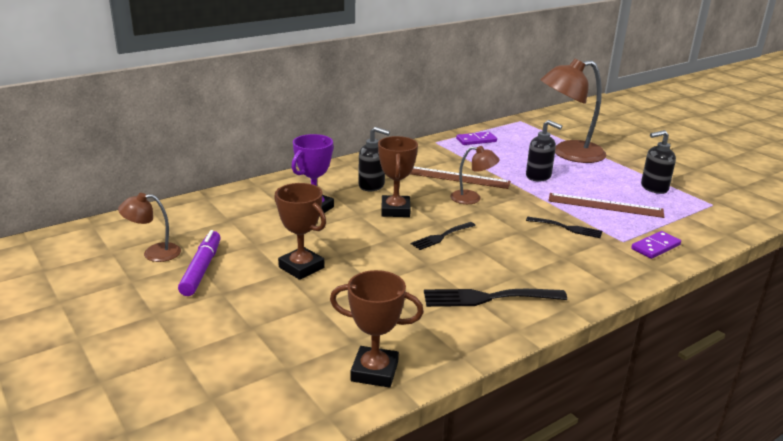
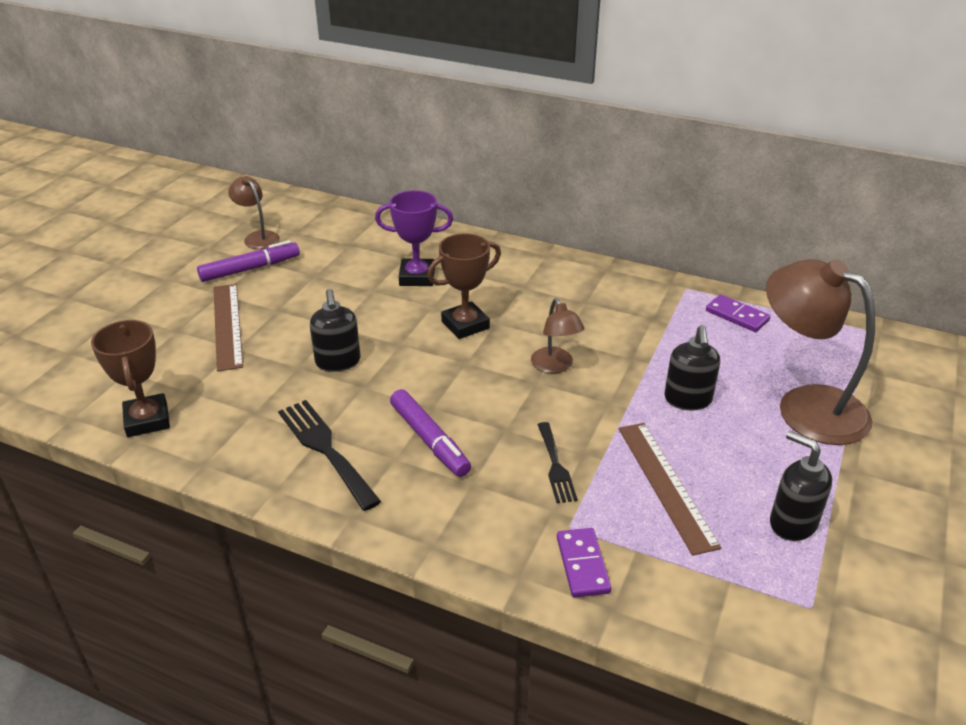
camera: 60 degrees right, 10 degrees up
brown trophy [274,183,326,280] -> none
black soap dispenser [358,127,390,191] -> black soap dispenser moved to [310,289,360,372]
brown ruler [410,167,511,189] -> brown ruler moved to [213,284,243,371]
black fork [411,222,476,250] -> none
purple domino [631,231,681,259] -> purple domino turned 60 degrees clockwise [557,528,612,598]
none -> purple marker [390,389,471,477]

